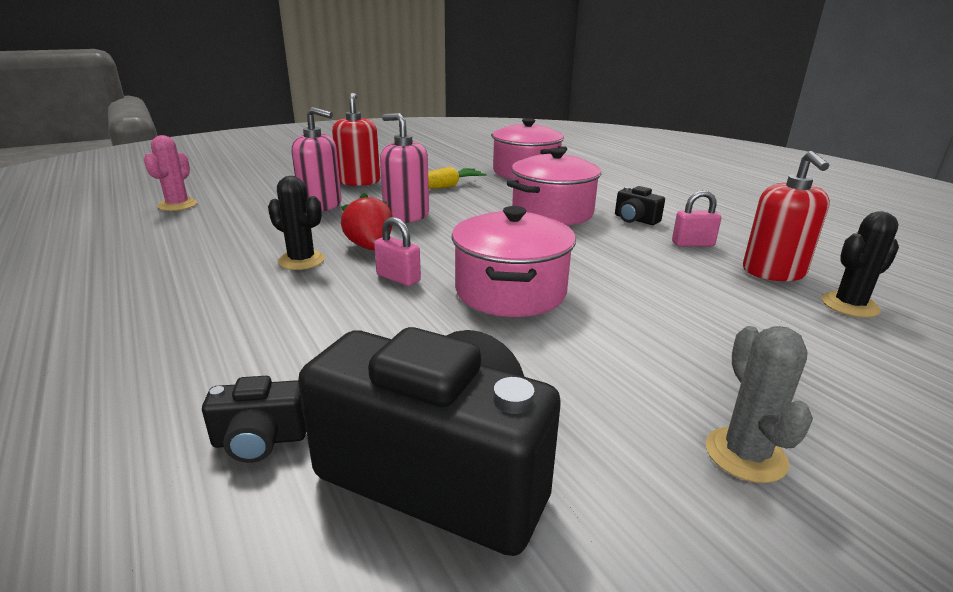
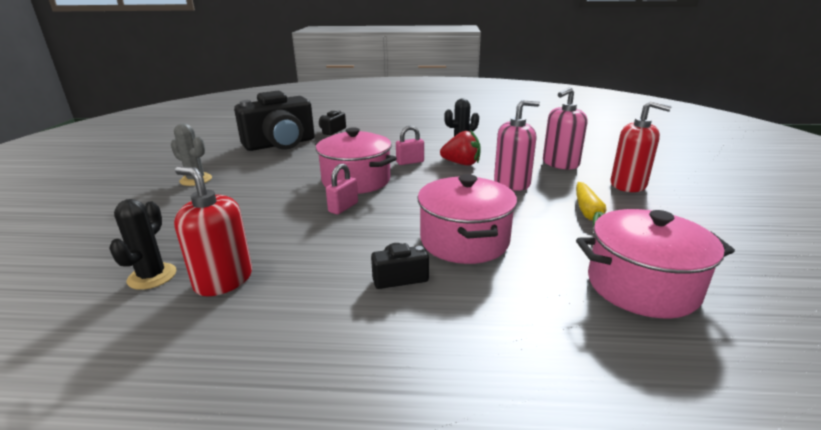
camera: 125 degrees right, 0 degrees up
pink cactus [144,135,197,211] -> none
pink padlock [672,190,721,246] -> pink padlock moved to [326,164,358,215]

